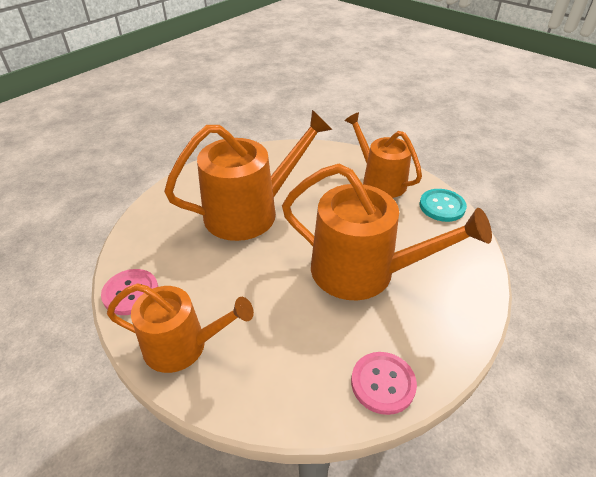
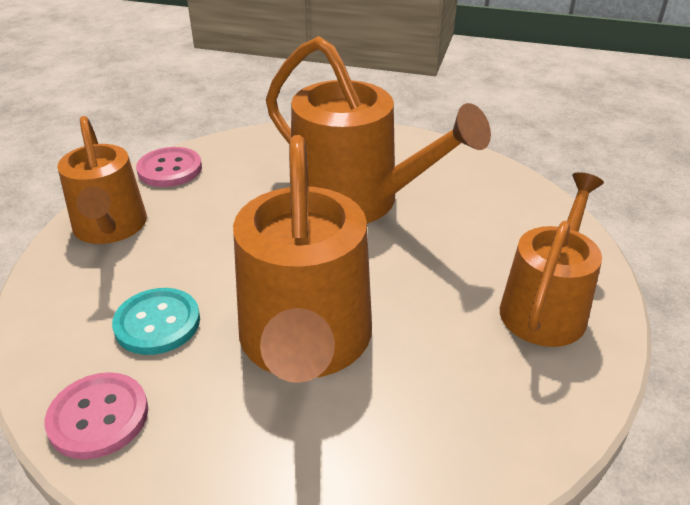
camera: 65 degrees right, 5 degrees down
turquoise button [420,189,467,222] -> turquoise button moved to [112,288,200,355]

